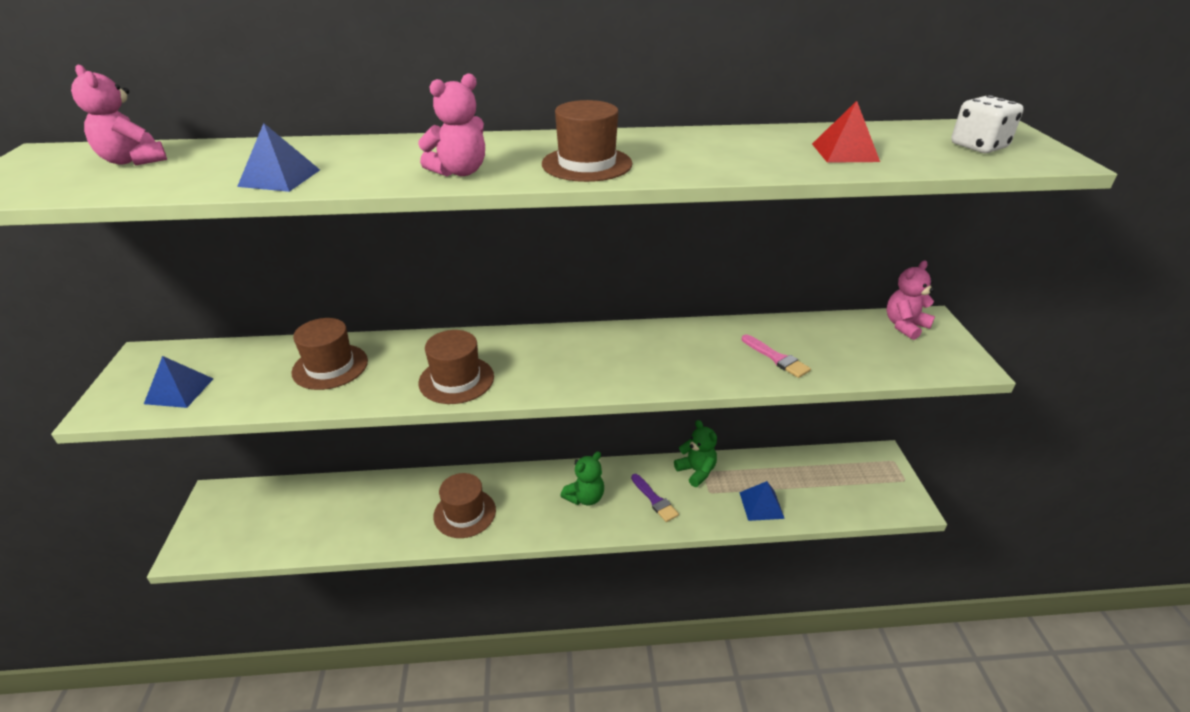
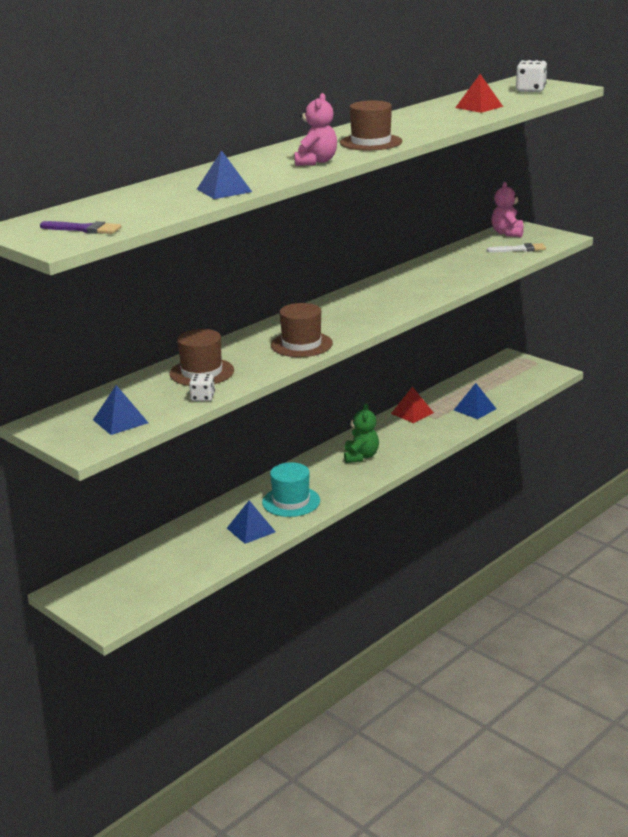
camera: 40 degrees left, 10 degrees down
pink teddy bear [71,64,167,166] -> none
brown hat [433,473,496,538] -> turquoise hat [262,462,320,517]
purple brush [631,474,679,522] -> purple brush moved to [40,221,121,234]
green teddy bear [674,420,717,487] -> red pyramid [391,387,434,423]
pink brush [742,334,811,378] -> none
none -> white dice [189,374,215,401]
none -> blue pyramid [227,500,276,544]
none -> white brush [487,243,546,252]

